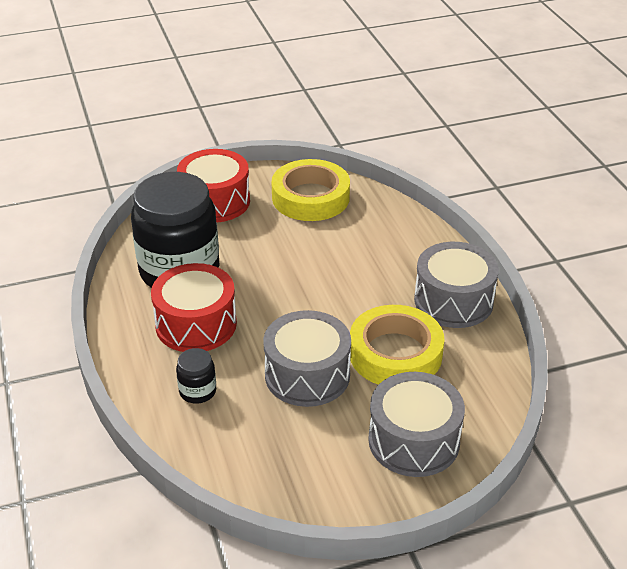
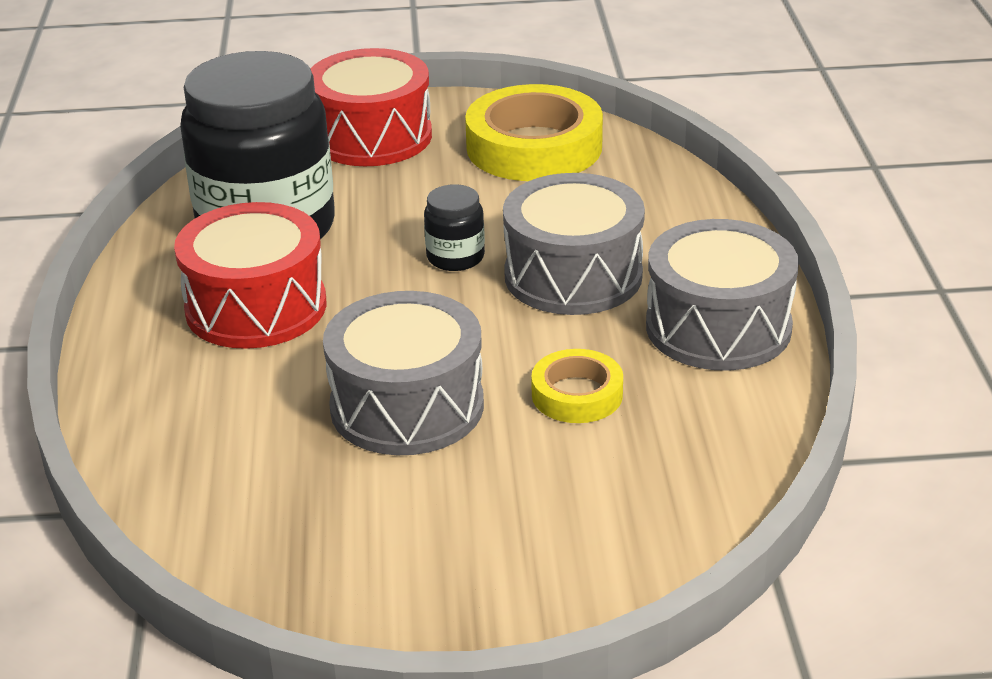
camera: 15 degrees right, 5 degrees down
black jar [176,348,216,404] -> black jar moved to [424,184,485,271]
yellow tape [350,305,444,385] -> yellow tape [531,349,623,423], size x0.53
grey drum [368,372,465,477] -> grey drum moved to [503,173,645,315]

